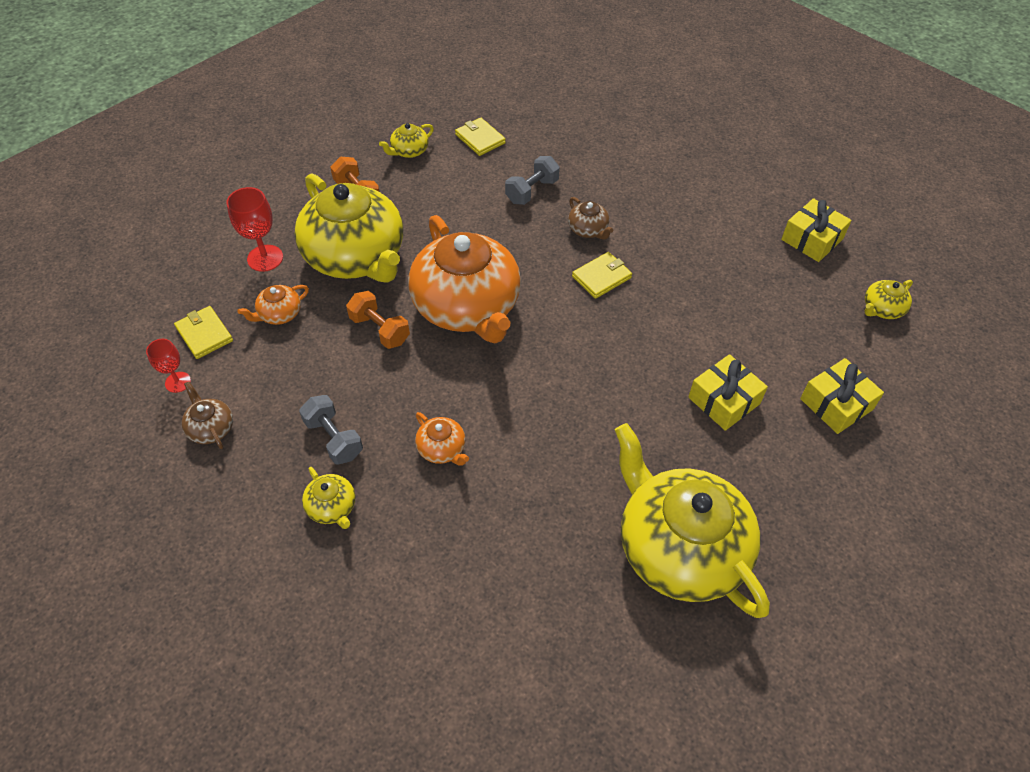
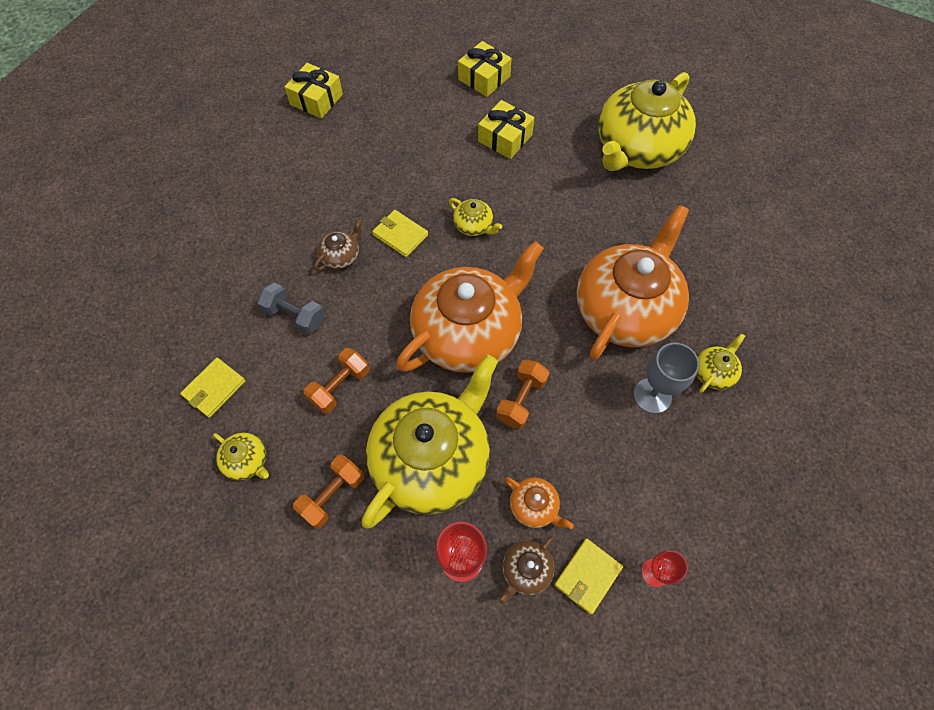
camera: 105 degrees left, 10 degrees up
brown teapot [182,382,233,449] -> brown teapot moved to [499,536,555,604]
grey dumbbell [299,395,363,465] -> grey goblet [634,343,699,414]
orange teapot [415,412,469,466] -> orange teapot [577,205,689,360], size x2.48
yellow teapot [864,280,913,319] -> yellow teapot moved to [449,198,502,236]
none -> orange dumbbell [304,348,369,414]

